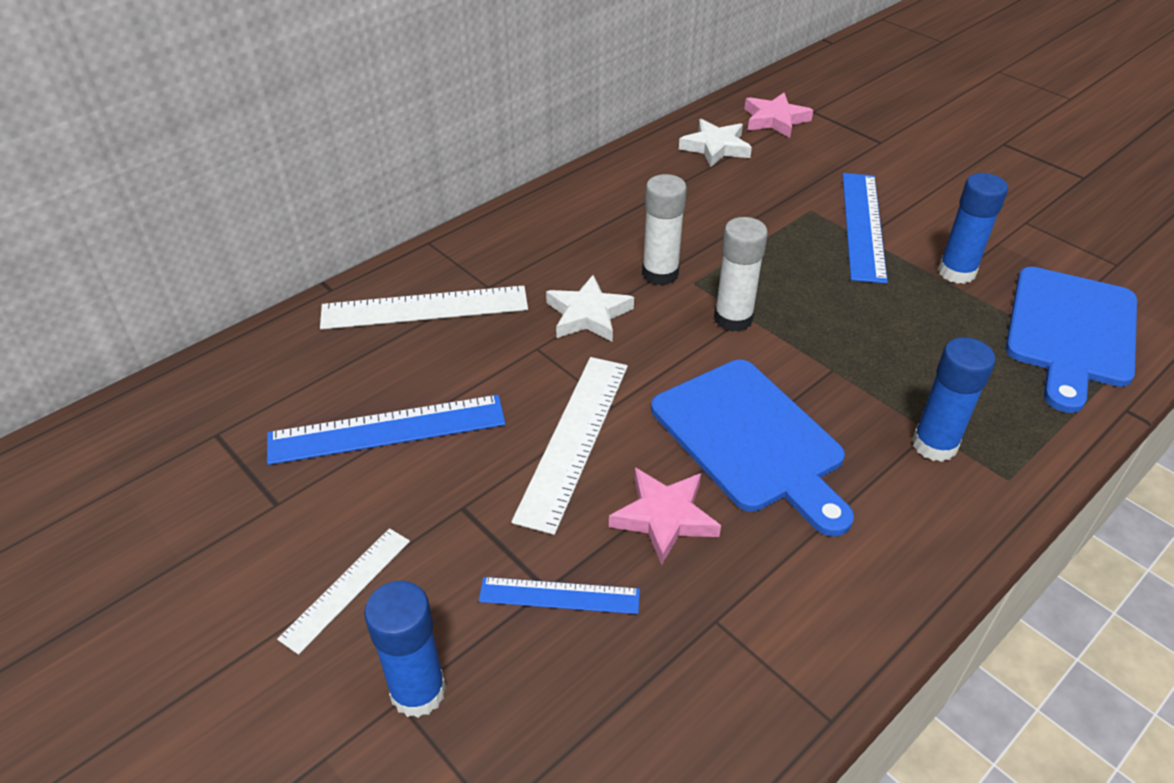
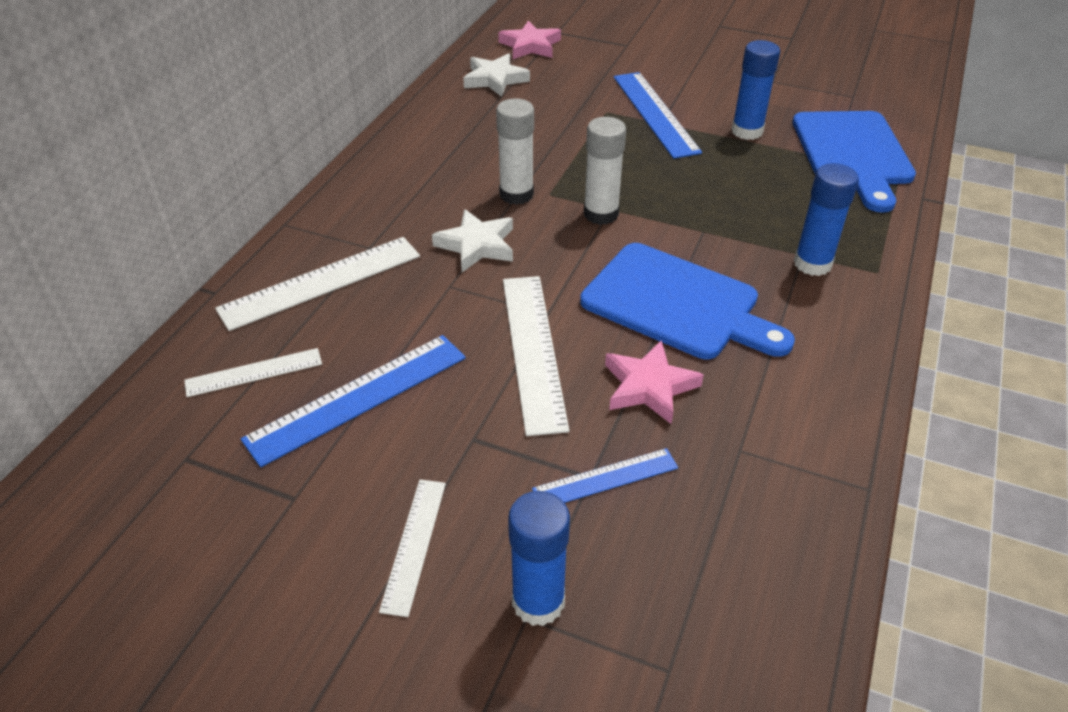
camera: 25 degrees left, 0 degrees up
none -> white ruler [184,348,322,397]

